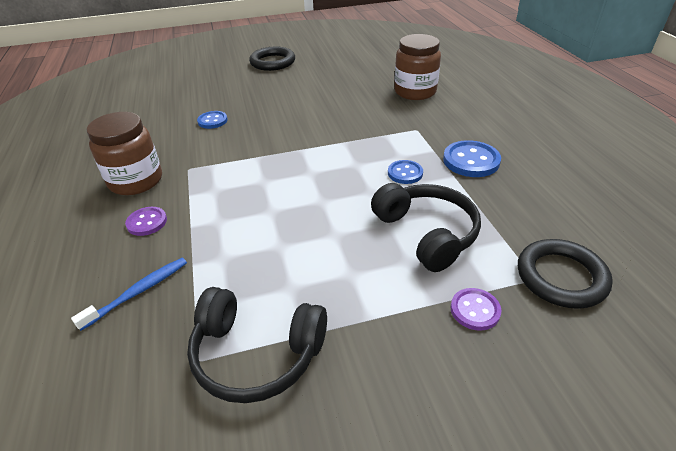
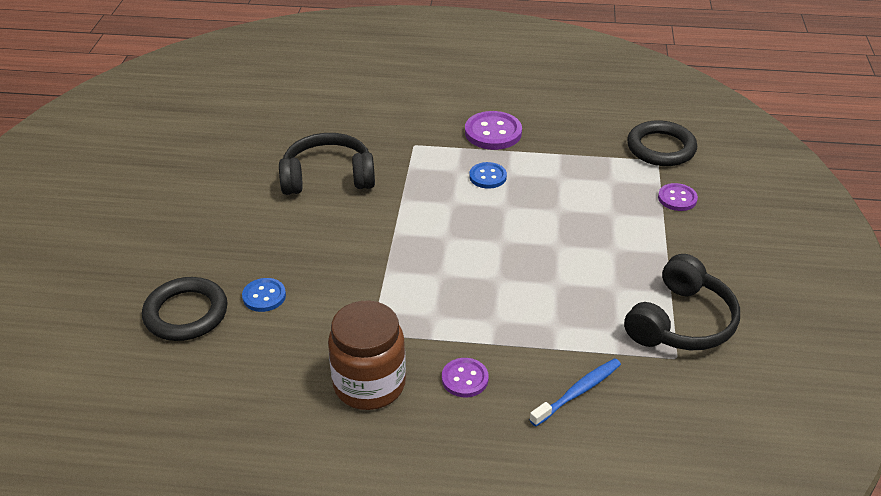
camera: 70 degrees left, 0 degrees up
blue toothbrush [71,258,187,331] -> blue toothbrush turned 75 degrees clockwise [530,358,621,426]
black ring [249,47,295,71] -> black ring moved to [142,277,228,341]
black headphones [371,183,481,272] -> black headphones moved to [279,133,375,195]
brown jar [394,34,441,100] -> none
blue button [443,140,501,177] -> purple button [465,111,522,150]

